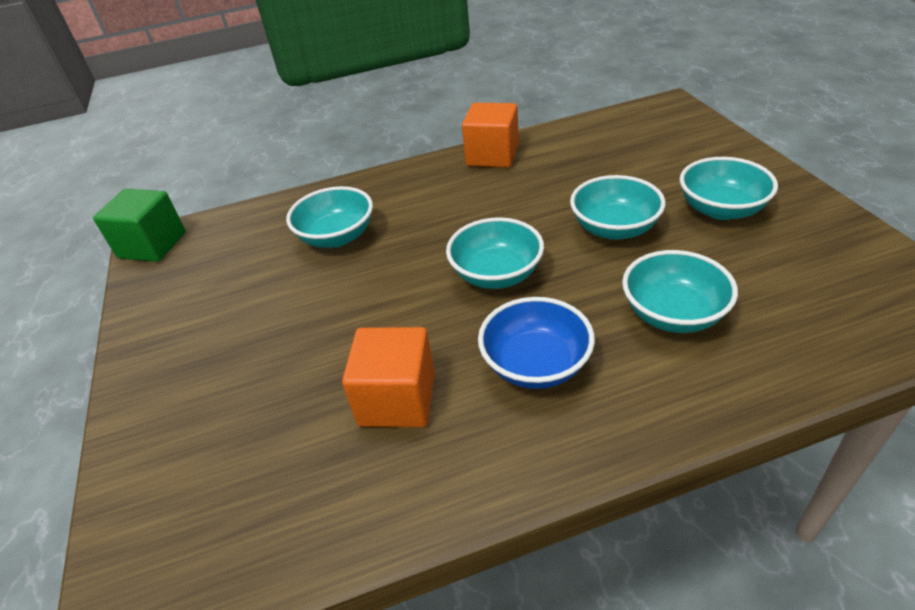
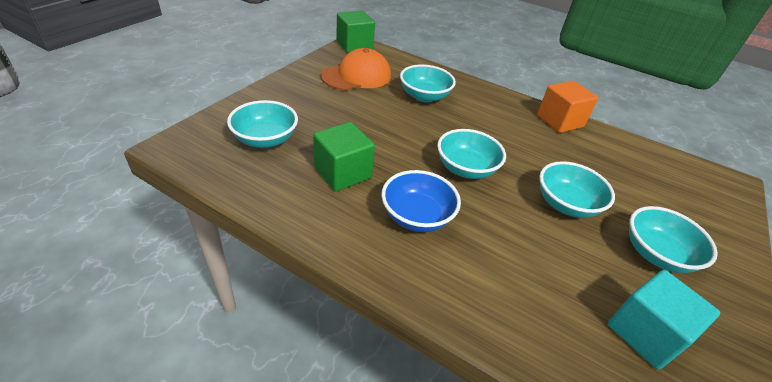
camera: 40 degrees right, 0 degrees up
orange cube [342,327,435,427] -> green cube [313,122,375,191]
turquoise bowl [622,250,738,333] -> turquoise bowl moved to [227,100,298,148]
none -> orange cap [321,48,391,91]
none -> turquoise cube [608,270,720,370]

